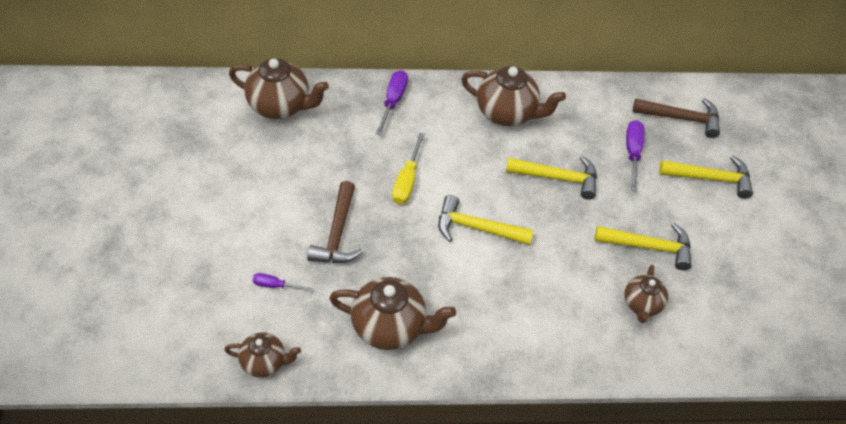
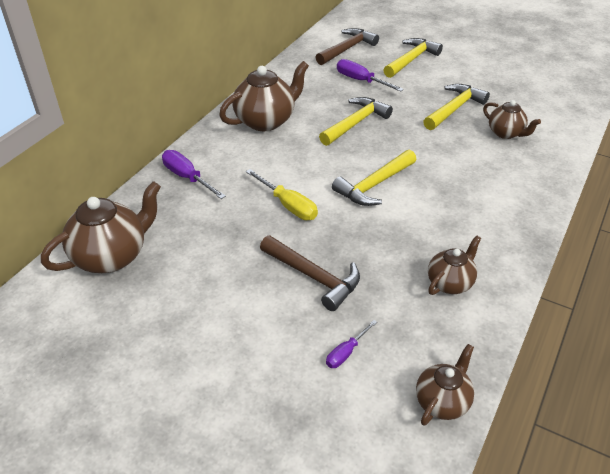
camera: 55 degrees left, 10 degrees down
brown teapot [329,277,456,350] -> brown teapot [428,235,481,295], size x0.59

